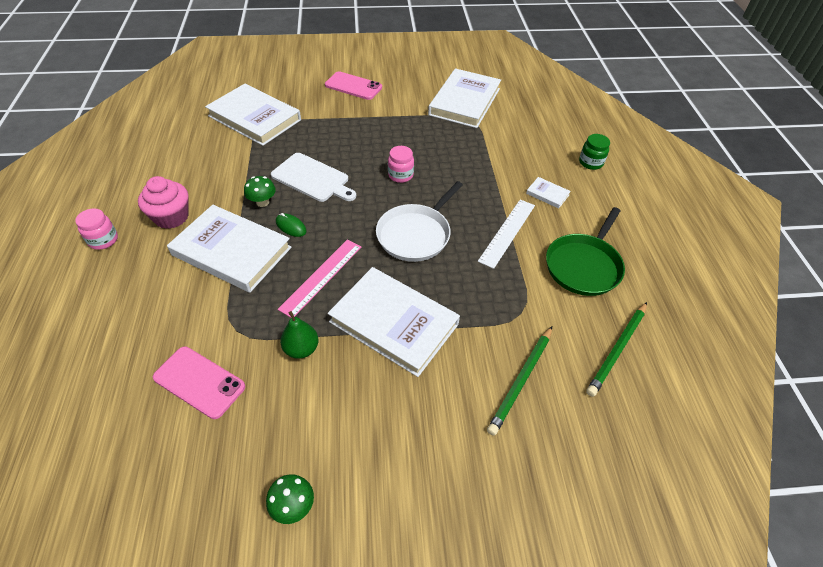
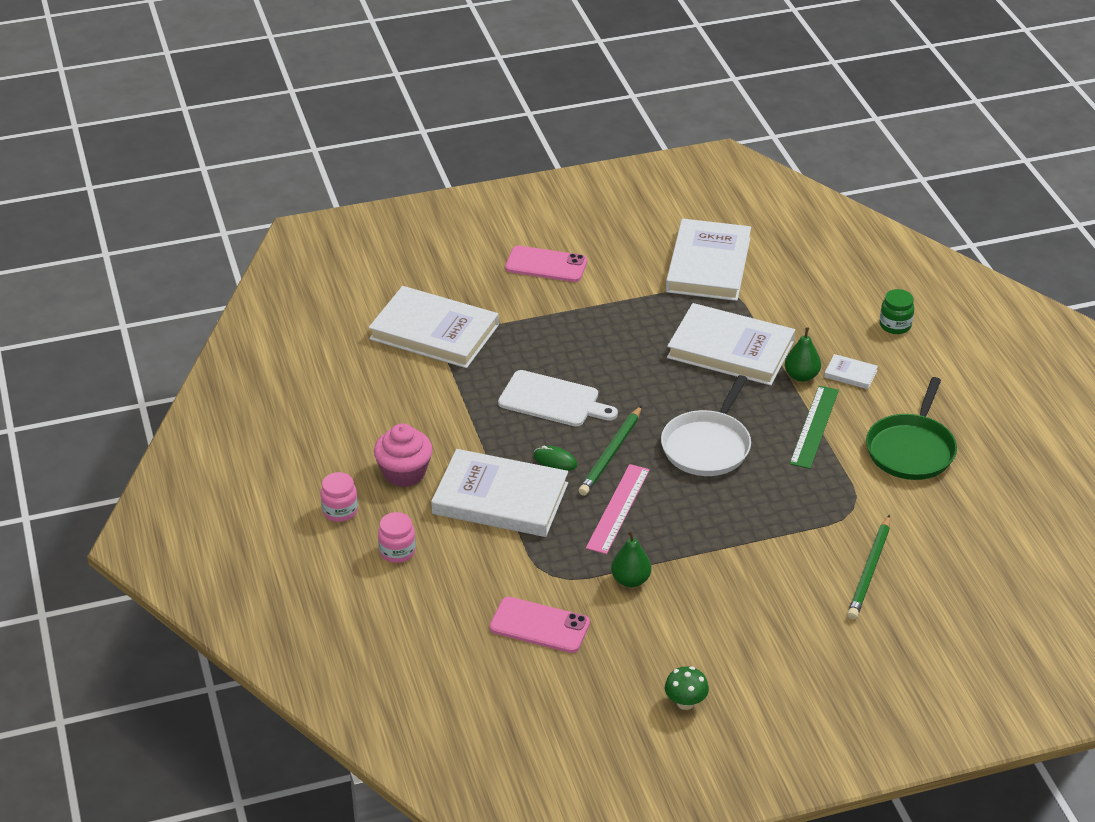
camera: 10 degrees left, 10 degrees down
green mushroom [244,176,276,207] -> none
white book [328,267,460,377] -> white book moved to [667,303,795,386]
pink jar [388,146,414,183] -> pink jar moved to [378,512,416,563]
white ruler [478,199,535,269] -> green ruler [789,386,839,469]
green pencil [586,302,647,397] -> green pencil moved to [579,406,642,496]
none -> green pear [785,327,821,382]

